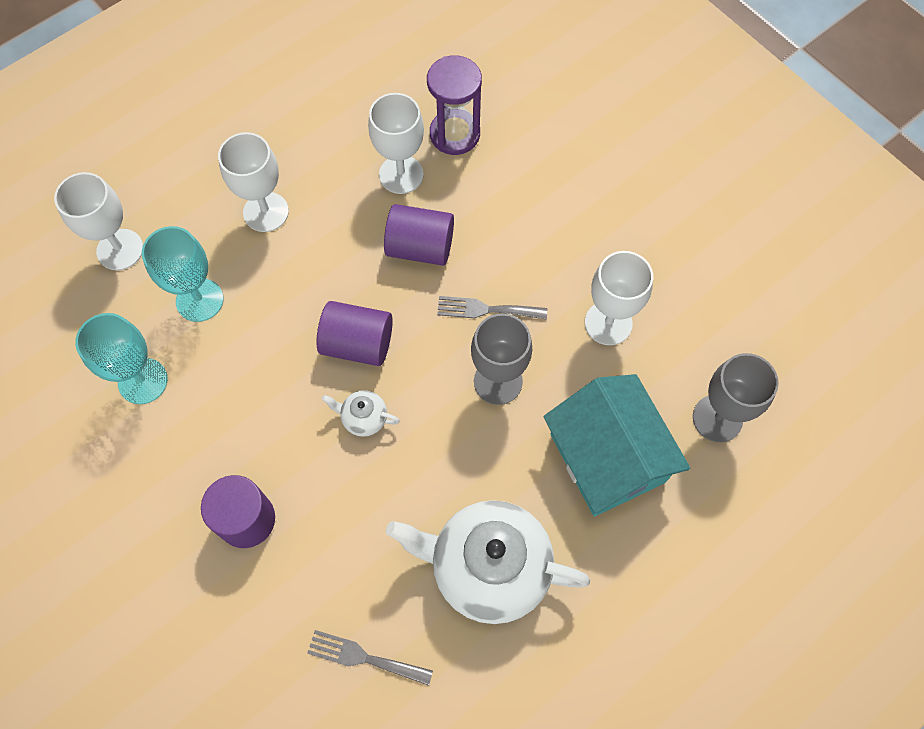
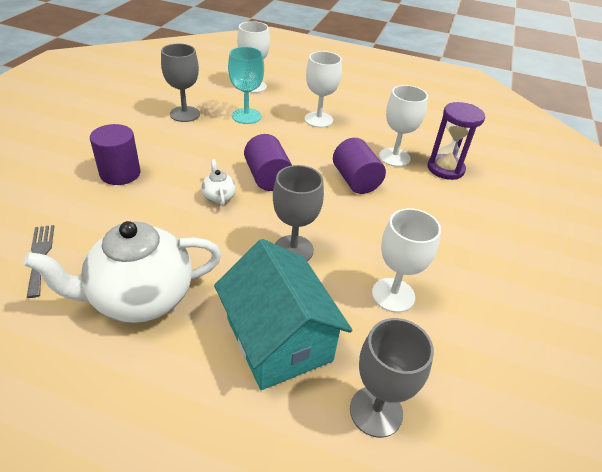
camera: 55 degrees right, 25 degrees down
turquoise goblet [75,313,168,404] -> grey goblet [161,44,200,122]
white teapot [386,500,590,624] -> white teapot turned 90 degrees counterclockwise [23,221,222,323]
grey fork [437,296,547,320] -> none
turquoise house [543,374,690,516] -> turquoise house turned 60 degrees counterclockwise [214,239,352,390]

